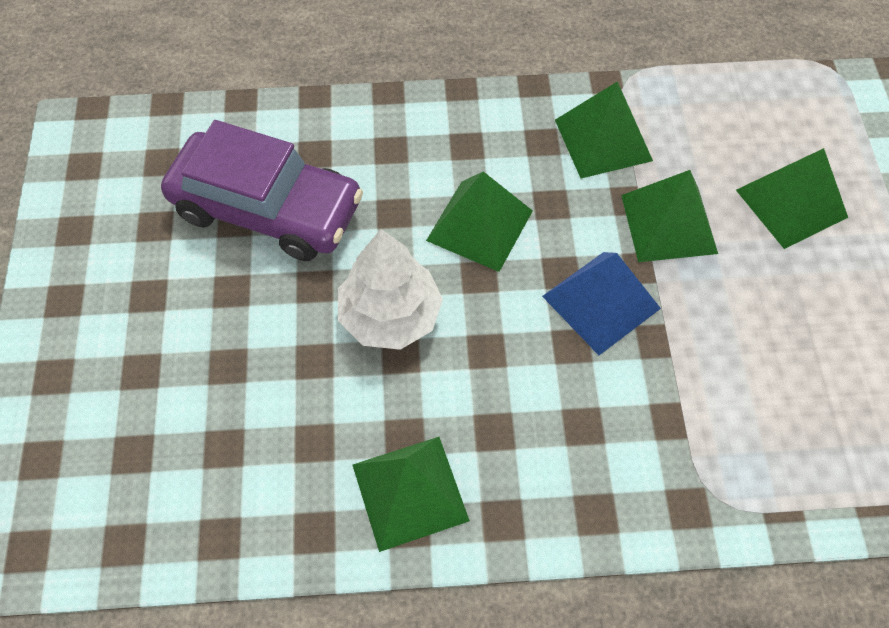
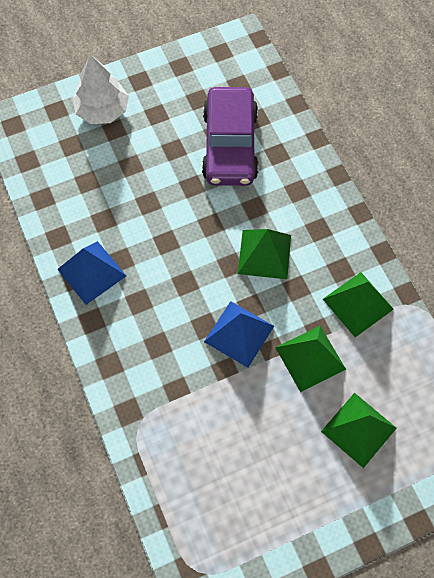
camera: 70 degrees right, 5 degrees up
white tree [338,229,443,350] -> white tree moved to [72,54,129,124]
green pyramid [353,437,470,552] -> blue pyramid [57,241,126,305]

